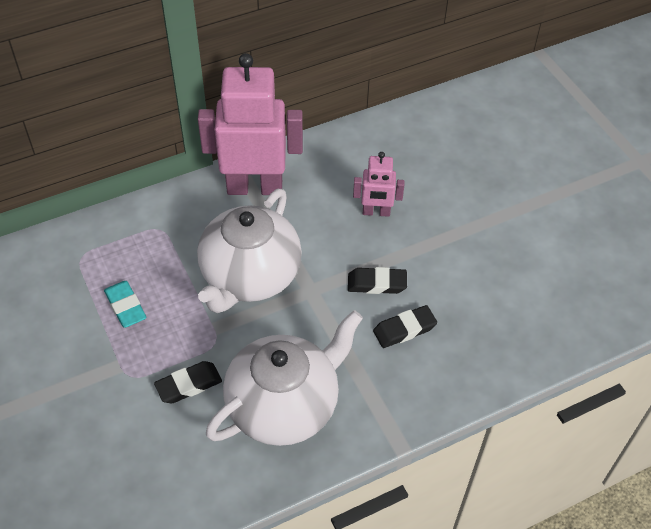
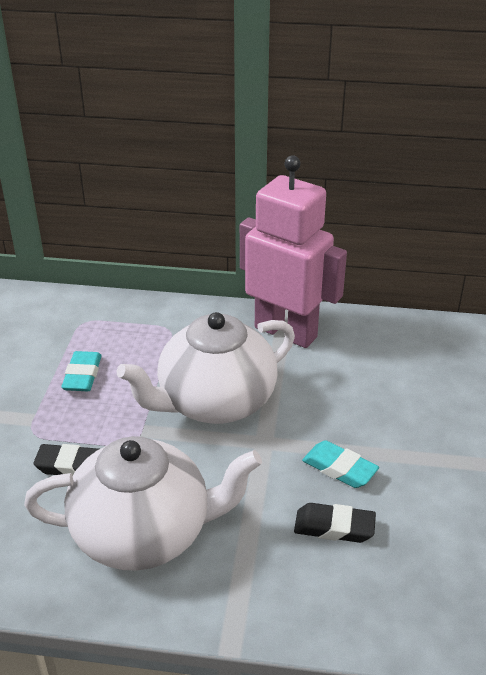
camera: 35 degrees right, 15 degrees down
black eraser [348,267,407,294] -> turquoise eraser [302,440,379,488]
pink robot [353,152,405,217] -> none

